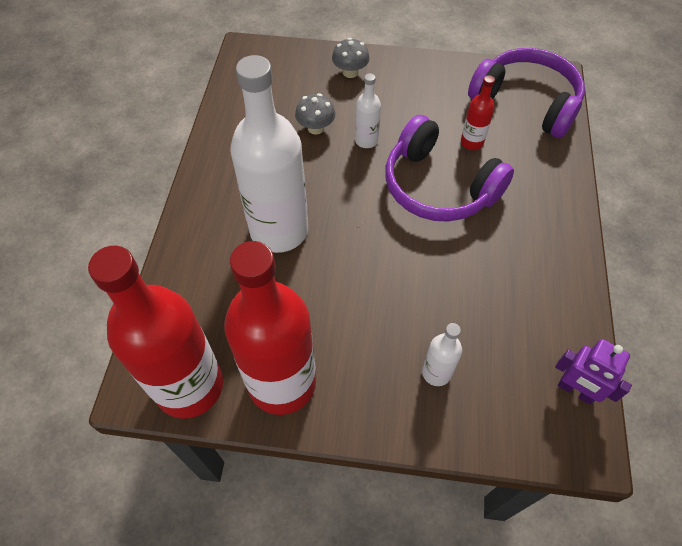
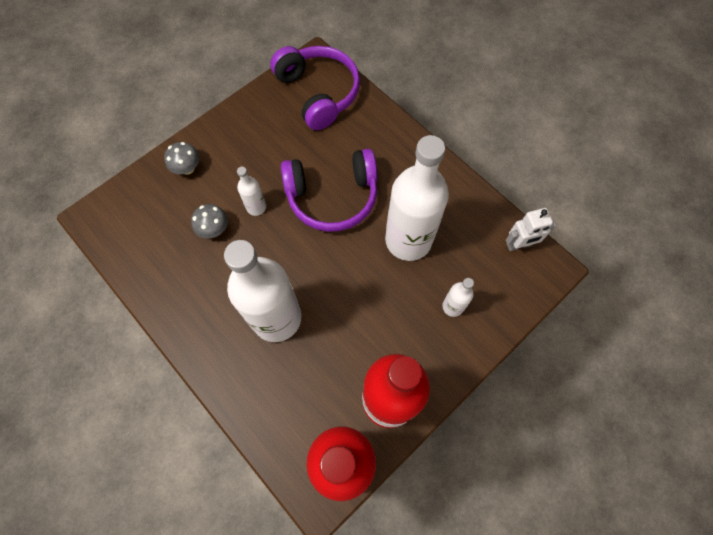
camera: 50 degrees left, 10 degrees up
red bottle [461,75,495,150] -> none
purple headphones [468,48,585,138] -> purple headphones turned 75 degrees clockwise [270,46,360,130]
purple robot [555,339,632,405] -> white robot [506,208,556,251]
none -> white bottle [385,135,449,261]

